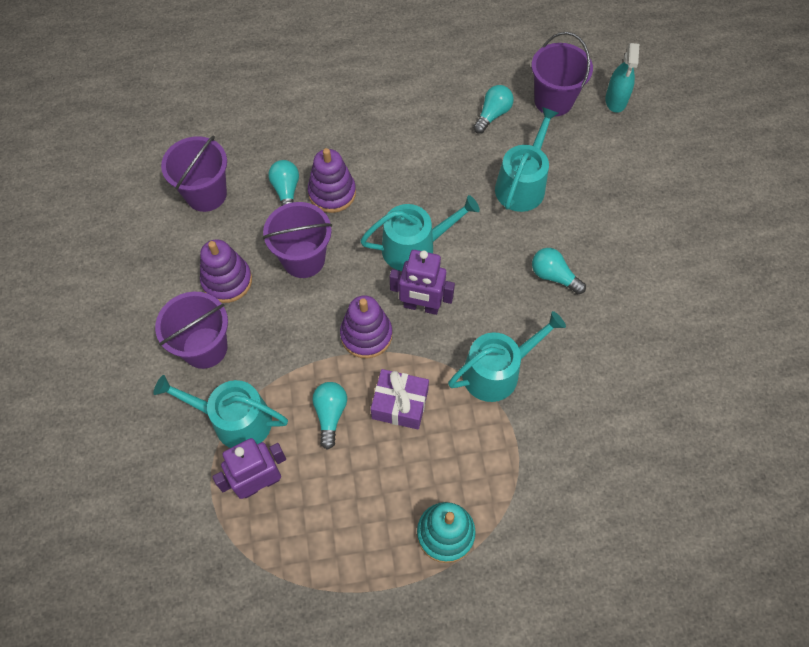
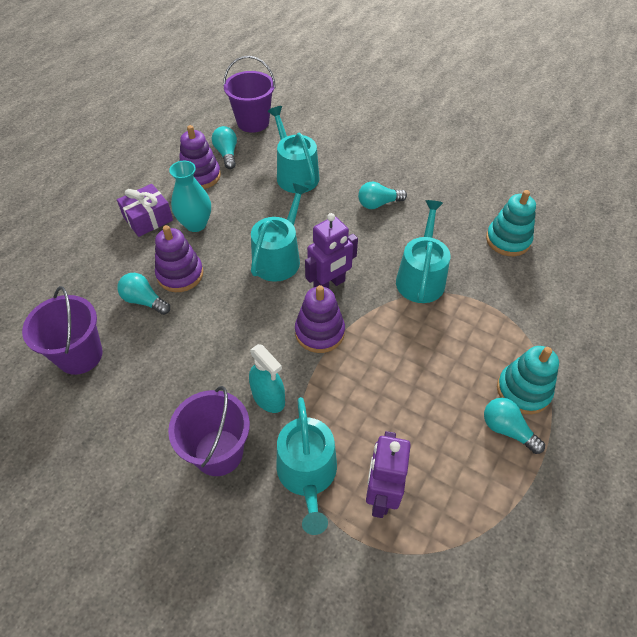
camera: 50 degrees left, 10 degrees down
turquoise watering can [154,375,288,448] -> turquoise watering can turned 60 degrees counterclockwise [276,397,337,535]
purple stacking toy [200,239,252,303] -> purple stacking toy moved to [179,125,221,189]
purple bucket [262,202,332,278] -> none
turquoise light bulb [312,382,347,450] -> turquoise light bulb moved to [484,398,545,454]
purple gift [371,369,429,430] -> purple gift moved to [117,184,173,237]
turquoise spray bottle [605,43,639,113] -> turquoise spray bottle moved to [249,344,285,413]
none -> turquoise vase [169,161,211,232]
none -> turquoise stacking toy [486,190,536,256]

